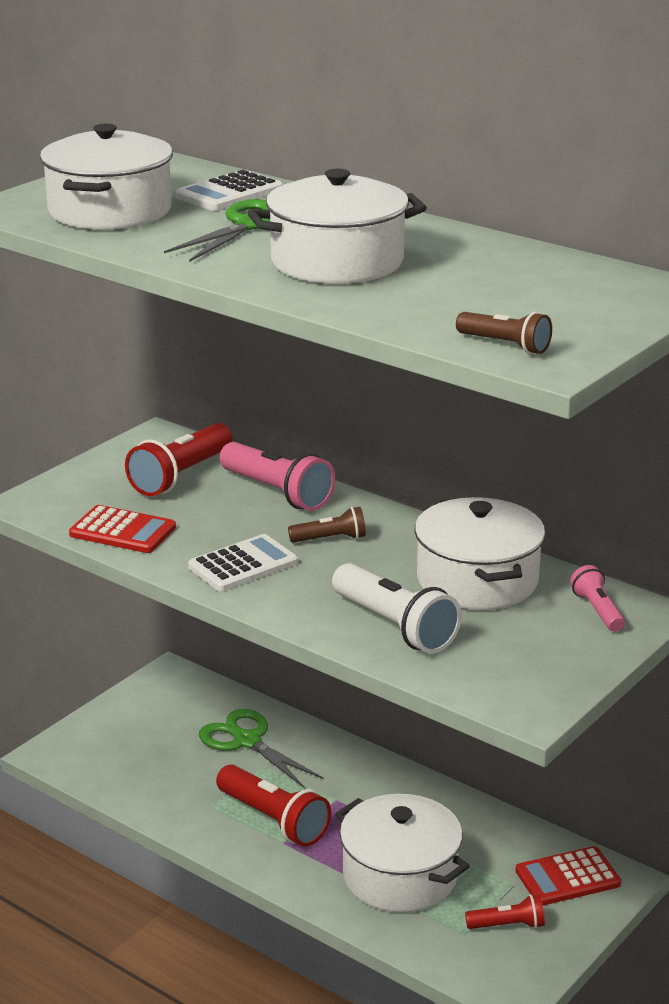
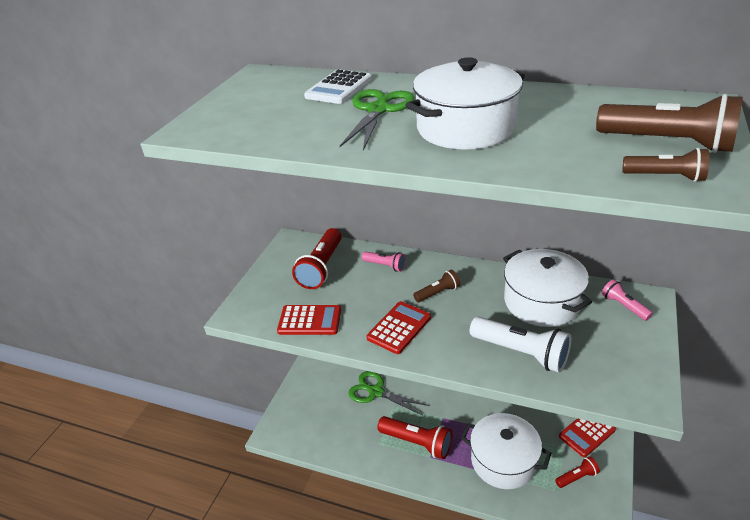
camera: 15 degrees left, 10 degrees up
white pot [40,124,173,230] -> none
white calculator [188,534,298,591] -> red calculator [367,301,431,354]
pink flashlight [220,442,335,511] -> pink flashlight [362,251,406,272], size x0.55
none -> brown flashlight [596,94,743,153]

